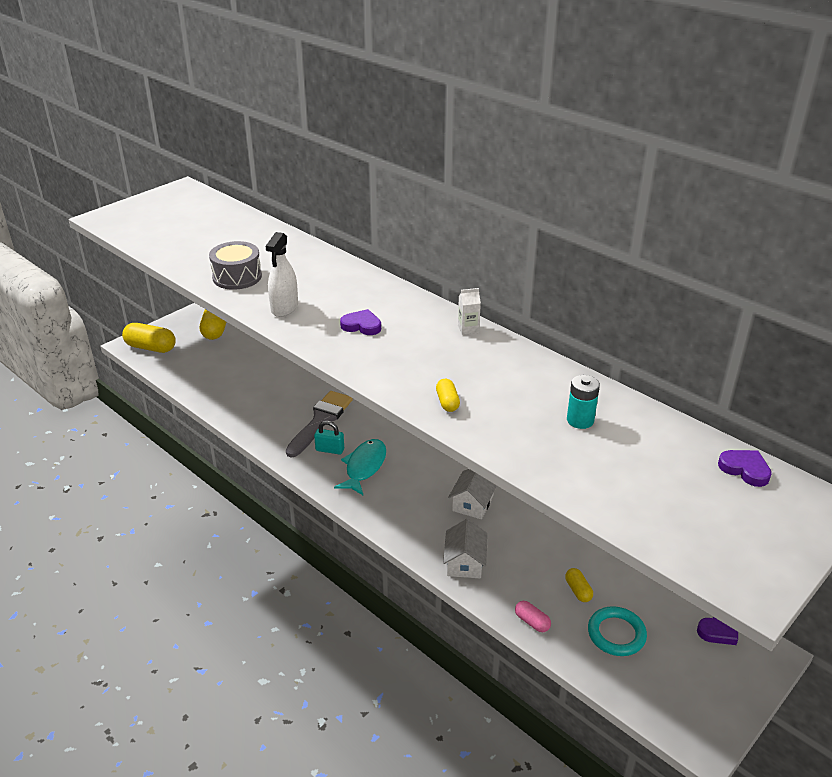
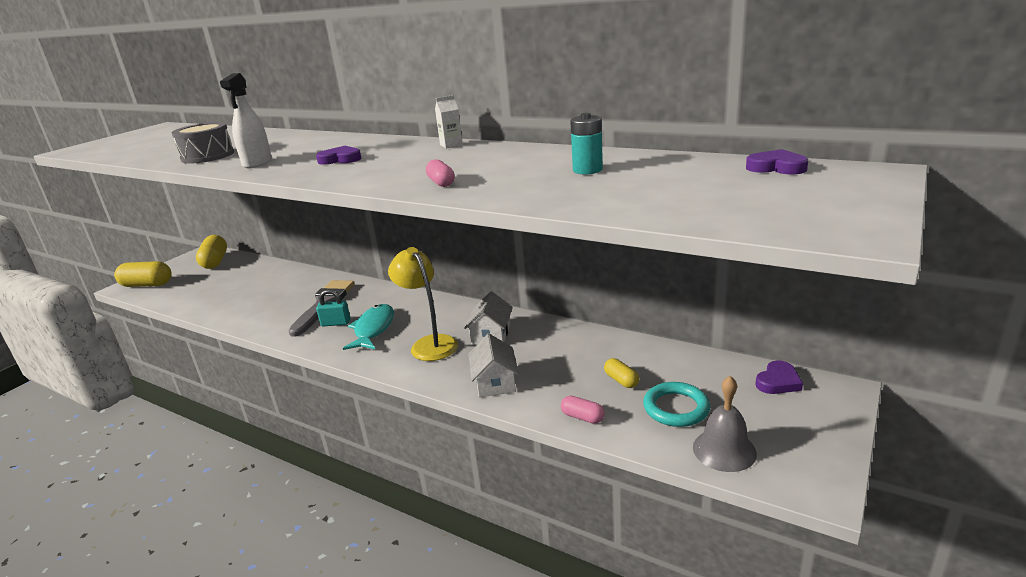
camera: 10 degrees left, 10 degrees down
yellow capsule [436,379,460,412] -> pink capsule [426,159,455,187]
none -> yellow lamp [388,247,458,361]
none -> grey bell [693,376,757,472]

